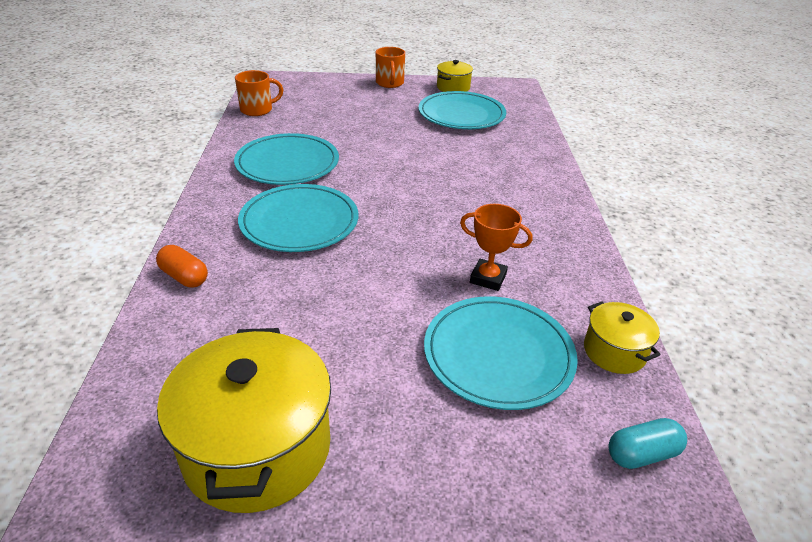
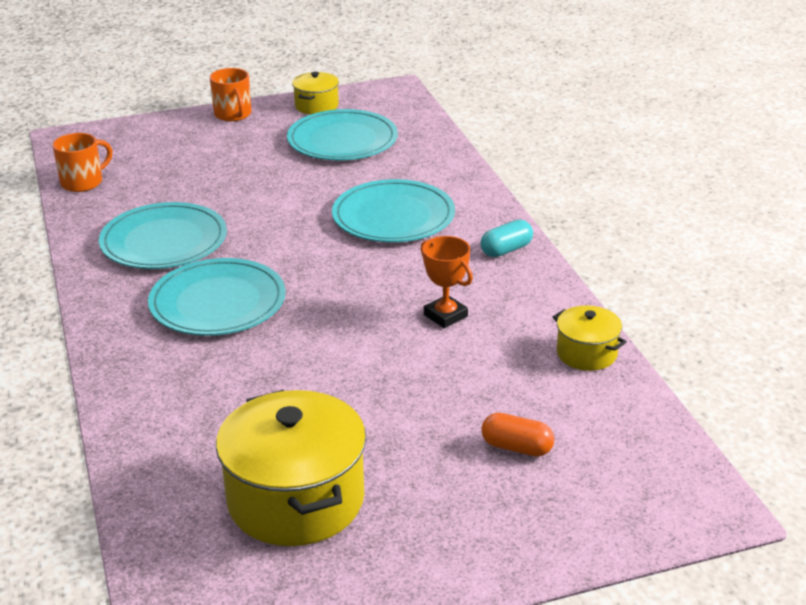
camera: 15 degrees left, 5 degrees down
orange capsule [156,245,208,288] -> orange capsule moved to [481,413,554,457]
turquoise plate [424,296,578,410] -> turquoise plate moved to [332,179,455,242]
orange trophy [460,204,532,291] -> orange trophy turned 45 degrees clockwise [421,236,473,328]
turquoise capsule [608,418,687,469] -> turquoise capsule moved to [480,220,533,257]

